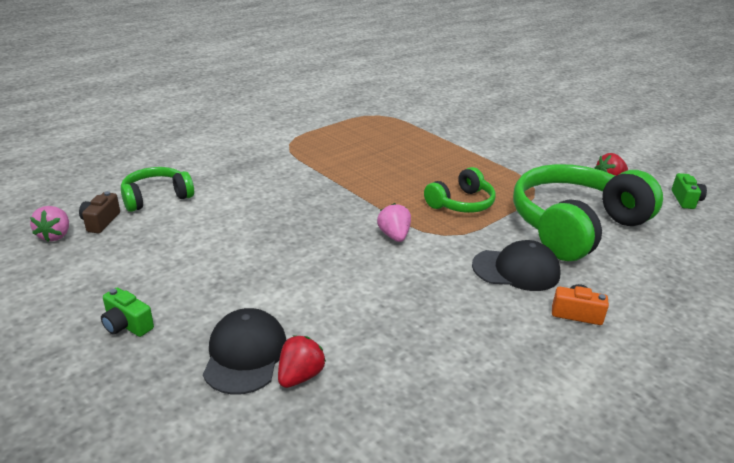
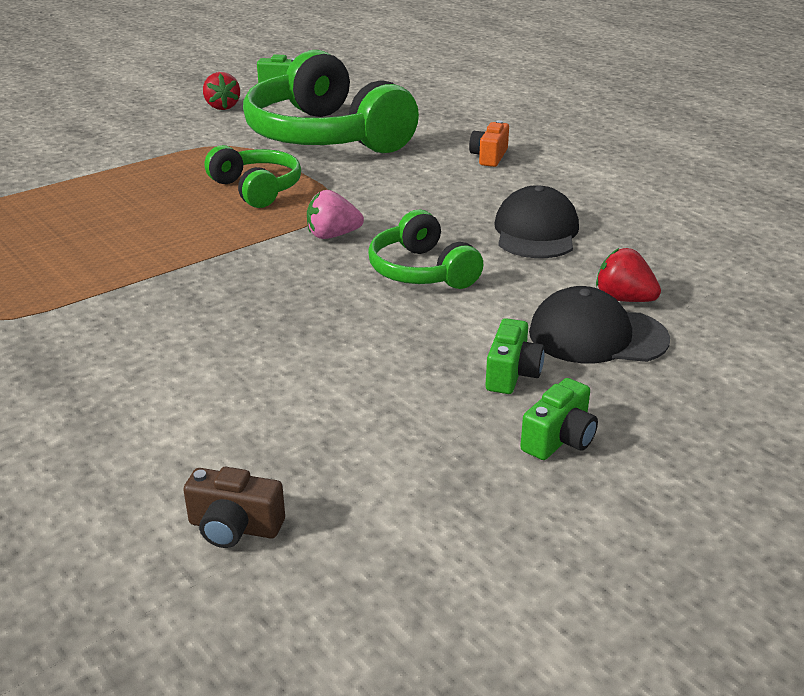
camera: 85 degrees left, 0 degrees up
pink strawberry [30,206,69,242] -> none
green headphones [121,167,194,212] -> green headphones moved to [368,210,483,289]
black cap [472,240,561,291] -> black cap moved to [494,185,579,258]
none -> green camera [485,318,544,394]

